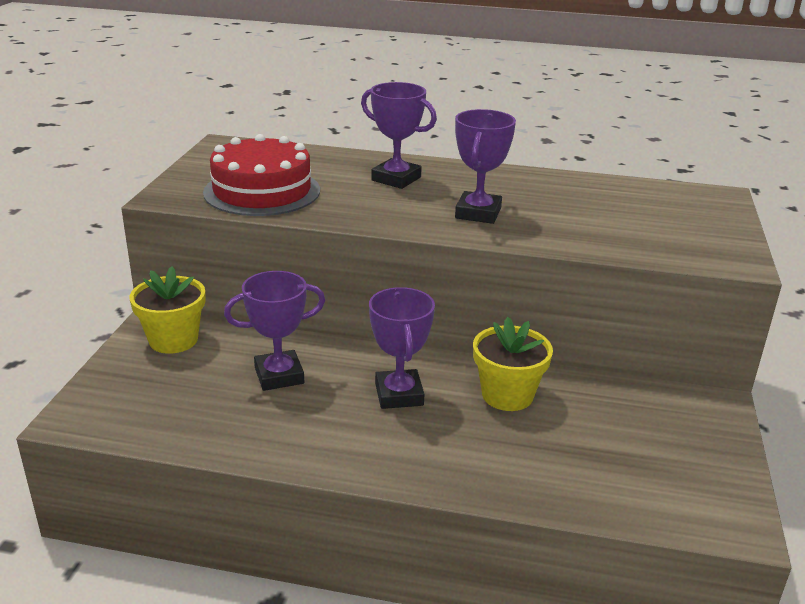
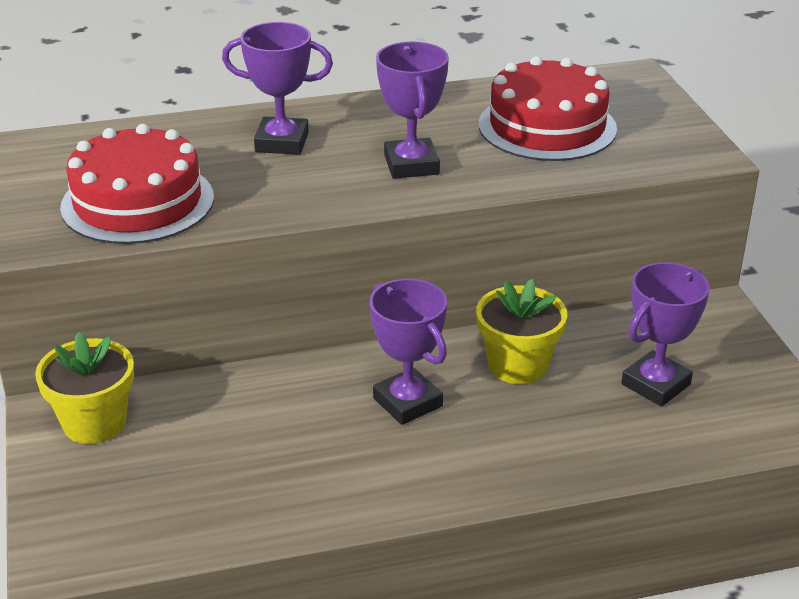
camera: 25 degrees left, 5 degrees up
purple trophy [224,271,325,391] -> purple trophy moved to [622,262,710,407]
none -> red cake [479,56,617,161]

